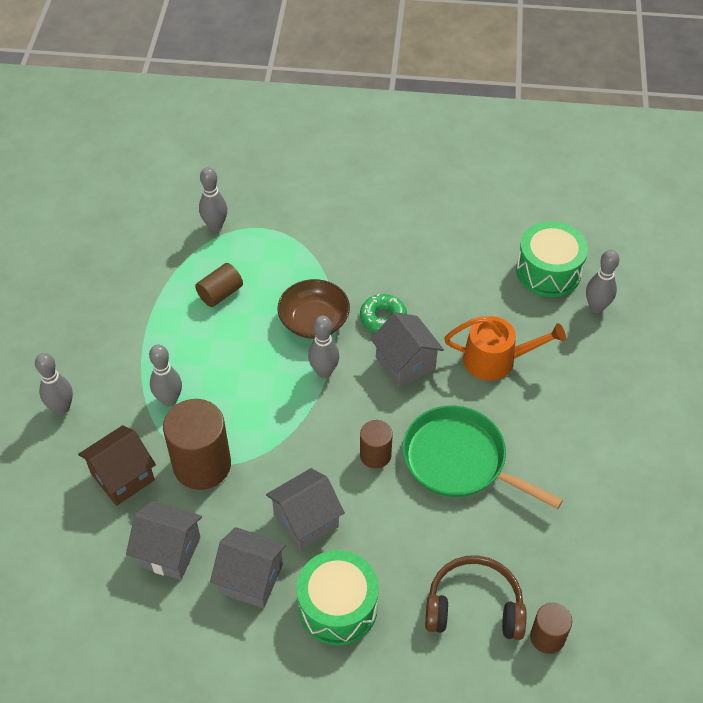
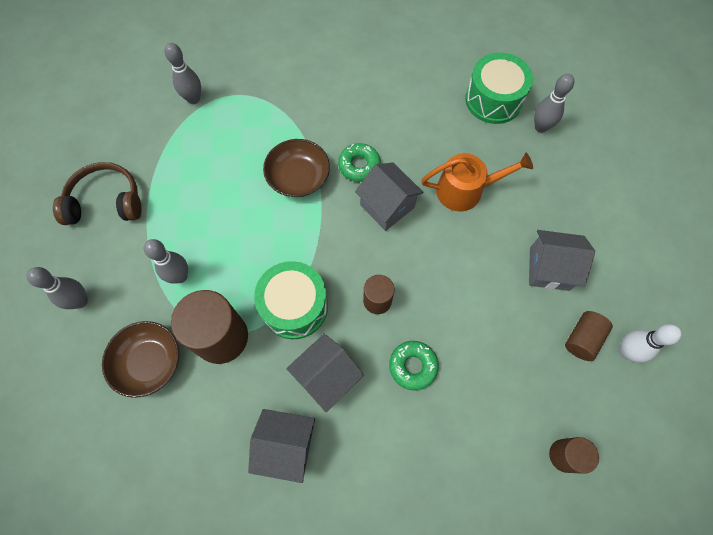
camera: 10 degrees left, 15 degrees up
brown house [78,425,156,506] -> brown bowl [102,321,179,398]
grey house [126,501,202,580] -> grey house moved to [529,230,595,291]
brown cylinder [195,263,243,307] -> brown cylinder moved to [565,311,613,361]
green drum [296,550,379,645] -> green drum moved to [254,261,328,339]
grey bowling pin [308,316,339,378] -> none
green pan [402,405,563,509] -> none
brown headphones [425,555,526,640] -> brown headphones moved to [53,162,142,225]
none -> green donut [389,341,439,390]
none -> white bowling pin [619,324,682,362]

